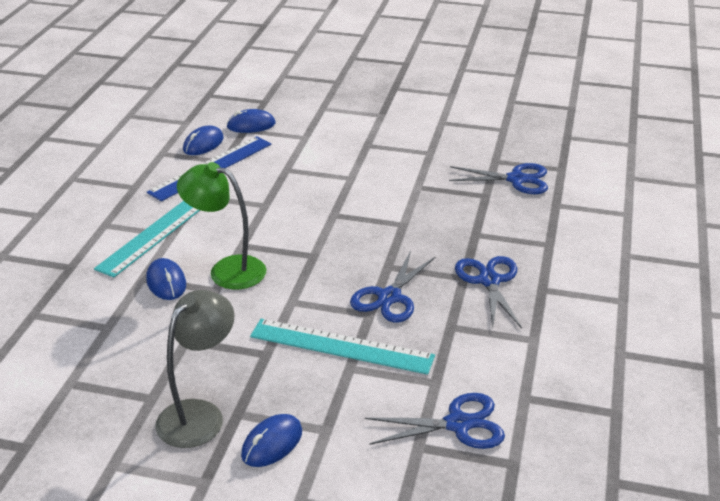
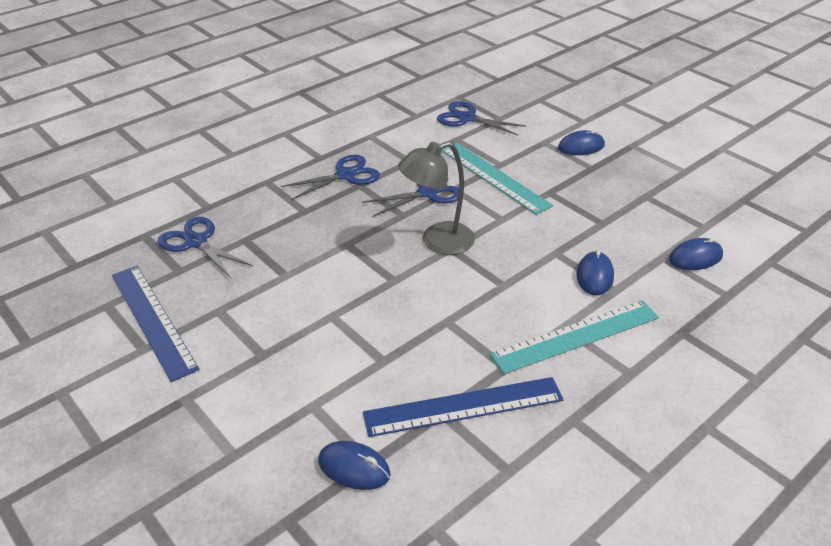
camera: 145 degrees left, 5 degrees up
grey lamp [155,290,234,448] -> grey lamp moved to [398,141,475,255]
green lamp [177,162,266,289] -> none
blue mouse [183,126,224,155] -> blue mouse moved to [669,238,723,270]
blue scissors [455,256,522,329] -> blue scissors turned 150 degrees counterclockwise [281,155,380,200]
none -> blue ruler [112,266,200,382]

